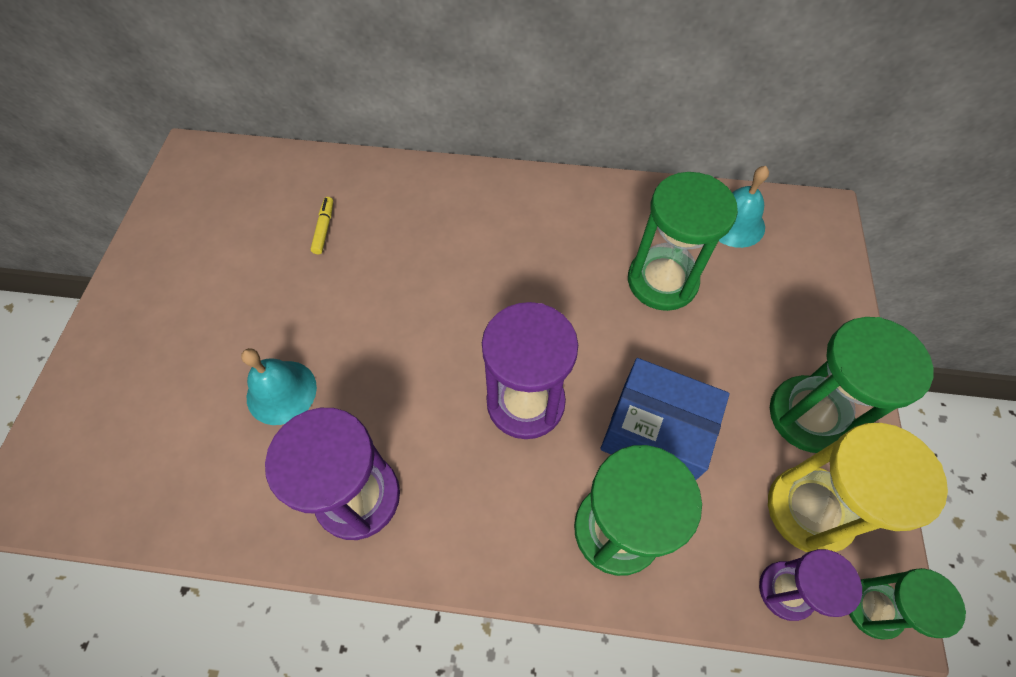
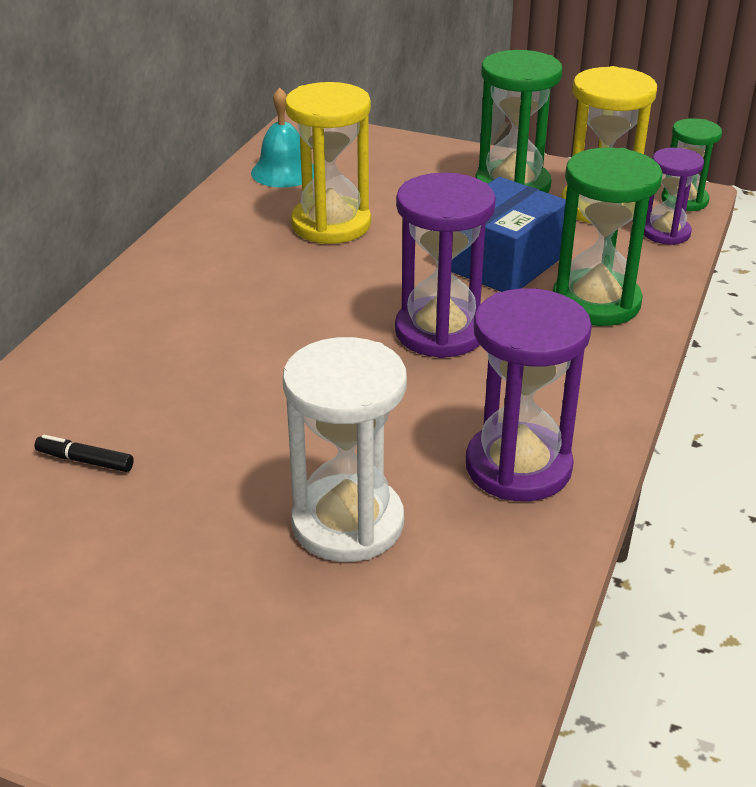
camera: 75 degrees left, 25 degrees down
turquoise bell [241,348,317,425] -> white hourglass [283,337,407,562]
yellow marker [311,197,333,254] -> black marker [34,435,134,472]
green hourglass [628,172,738,311] -> yellow hourglass [285,82,371,244]

